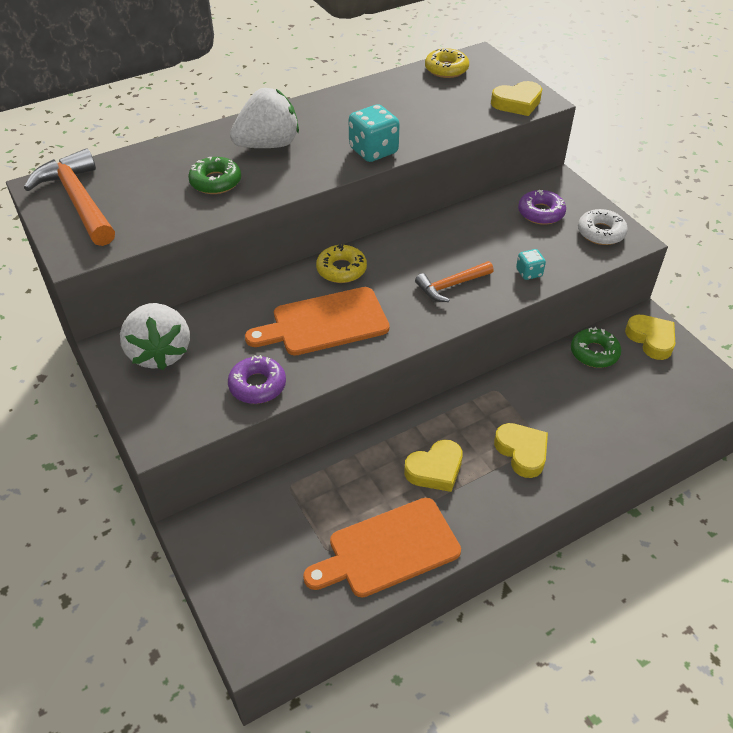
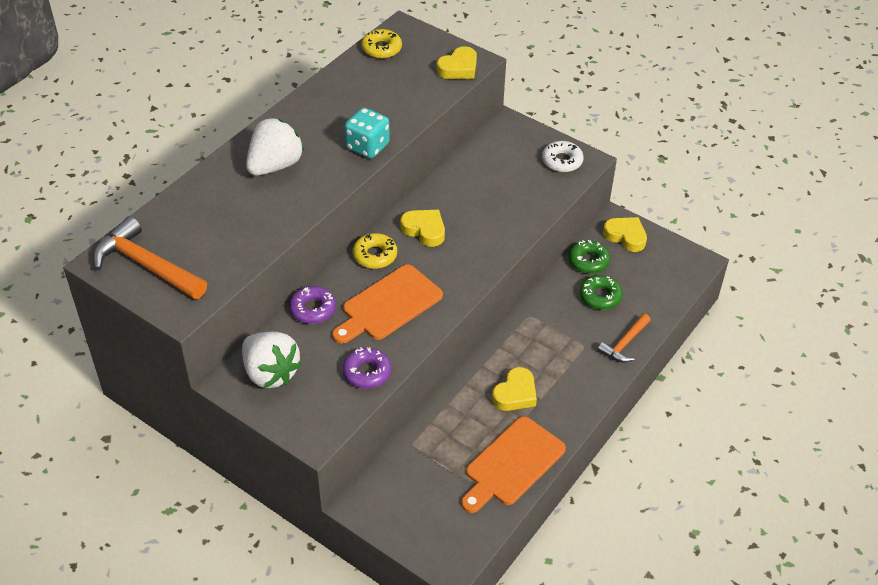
camera: 25 degrees left, 0 degrees up
green donut [188,157,241,194] -> green donut moved to [580,275,623,310]
orange hammer [415,261,494,302] -> orange hammer moved to [597,314,651,362]
yellow heart [494,423,548,478] -> yellow heart moved to [400,210,445,247]
turquoise dice [516,249,546,280] -> none
purple donut [518,190,566,225] -> purple donut moved to [289,286,336,324]

